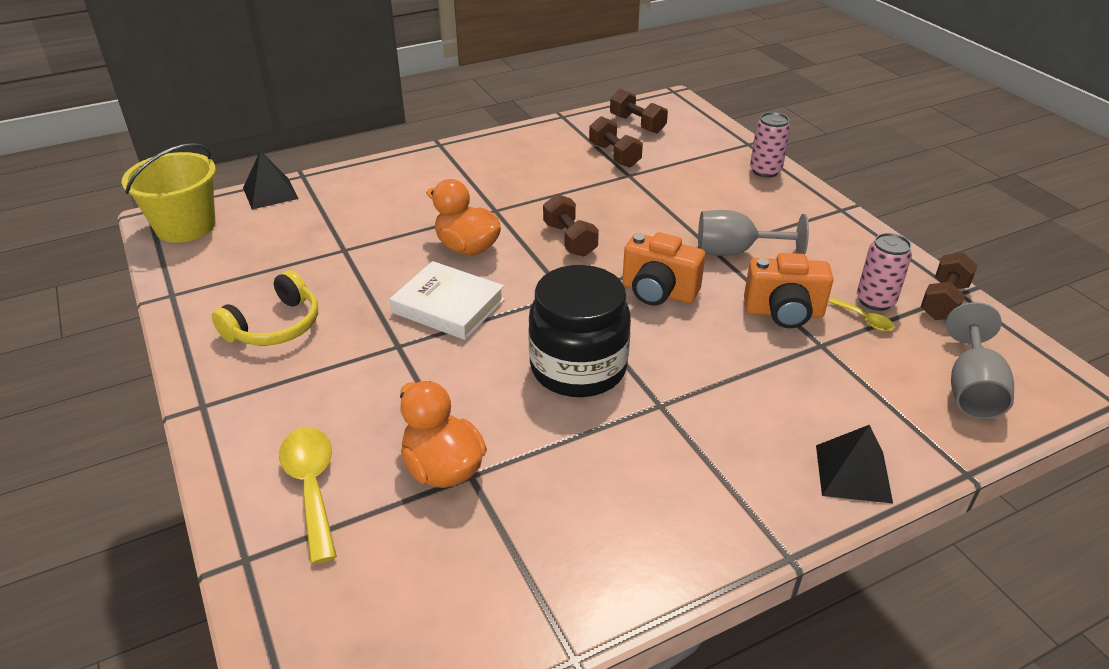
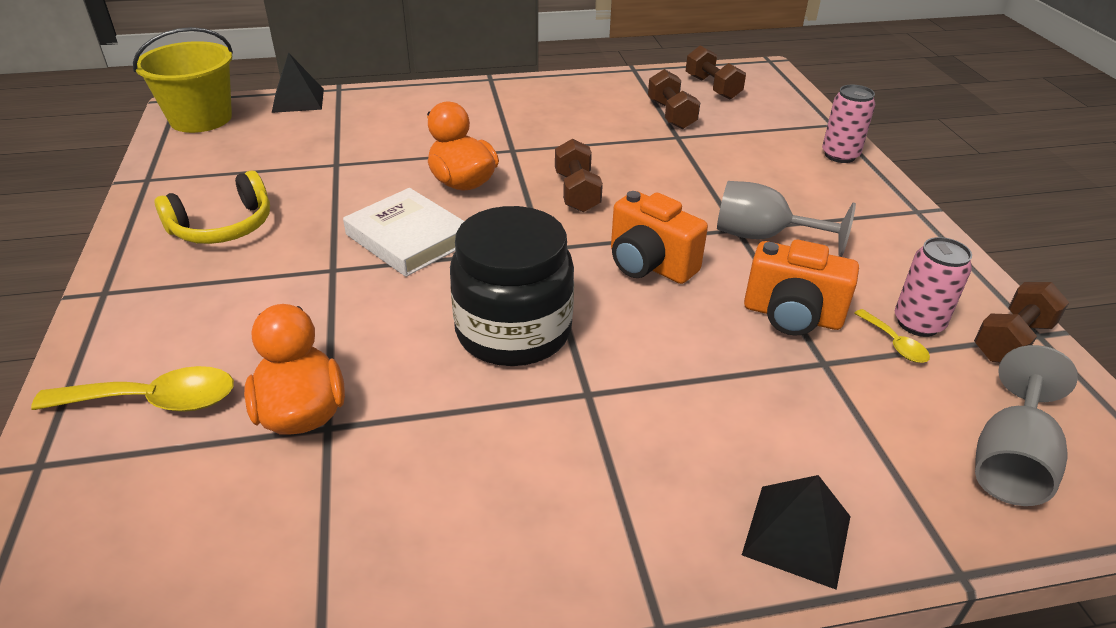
camera: 15 degrees right, 0 degrees up
yellow spoon [279,427,337,564] -> yellow spoon turned 90 degrees clockwise [31,366,234,412]

